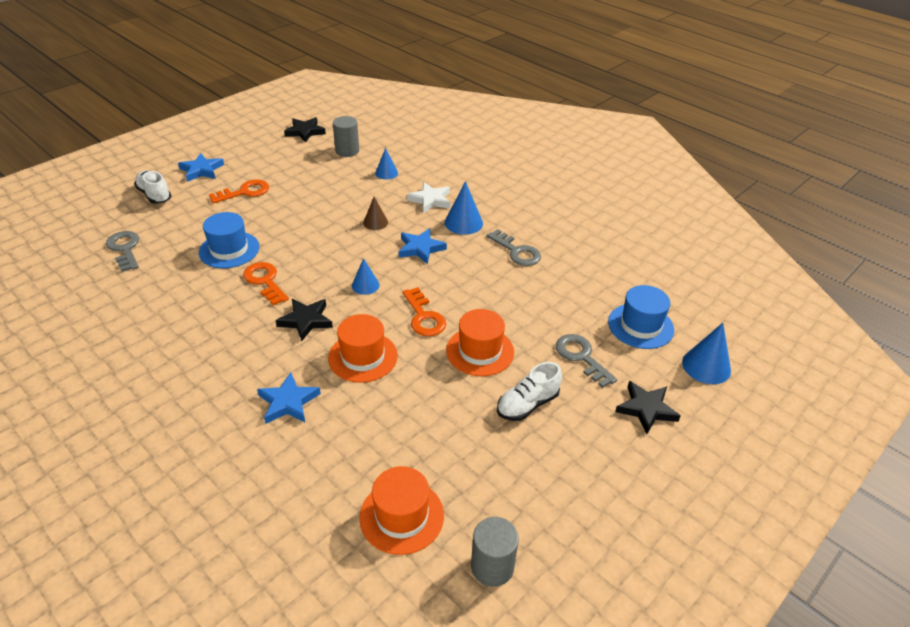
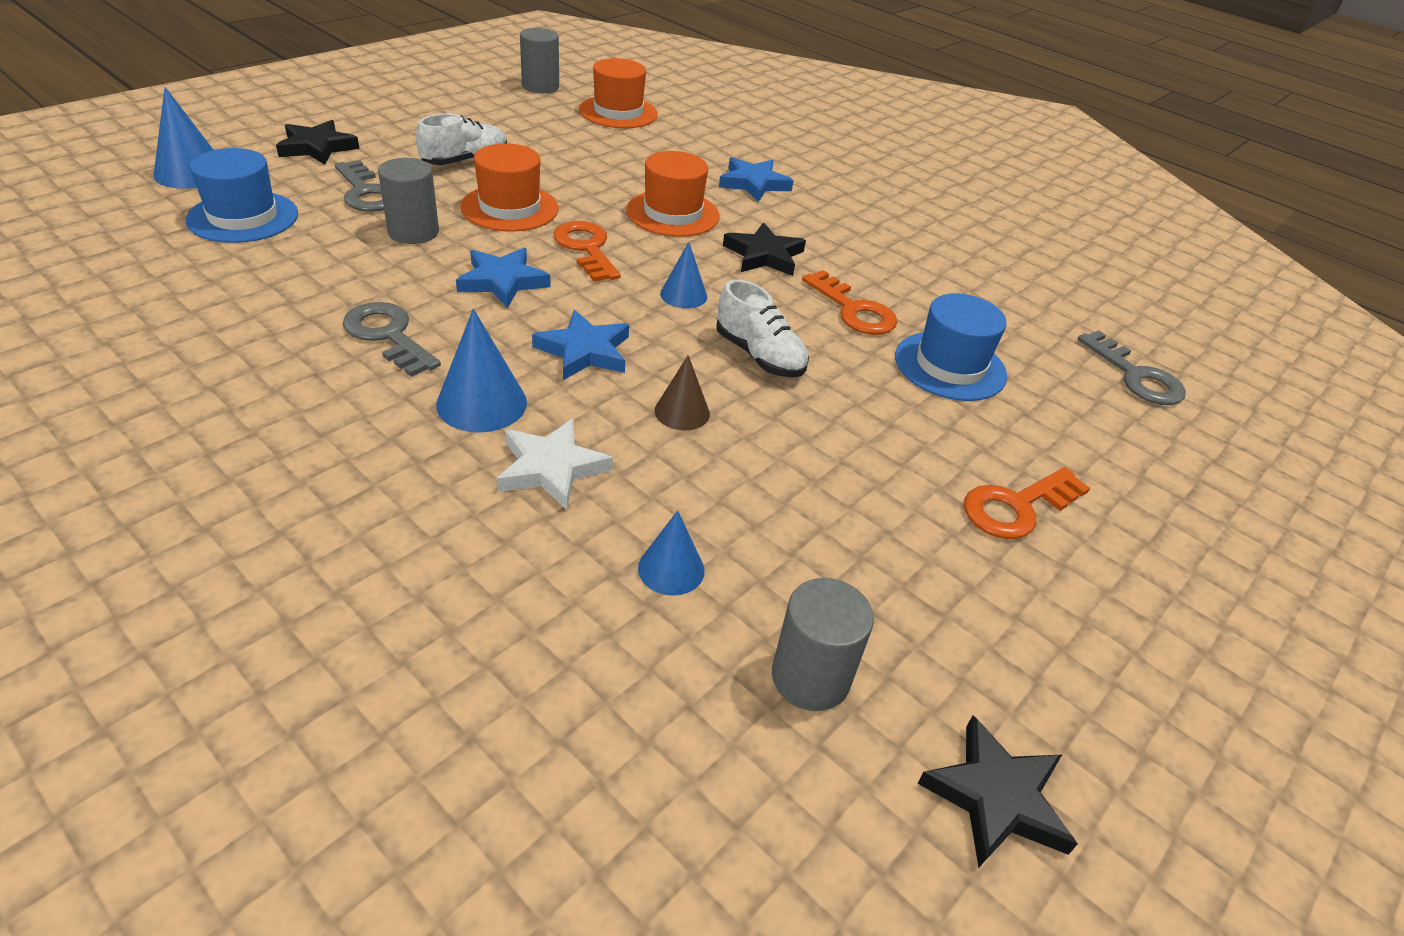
camera: 175 degrees right, 0 degrees up
white shoe [134,171,171,204] -> white shoe moved to [716,279,809,377]
blue star [178,153,224,182] -> blue star moved to [456,248,551,308]
none -> grey cylinder [378,158,439,244]

